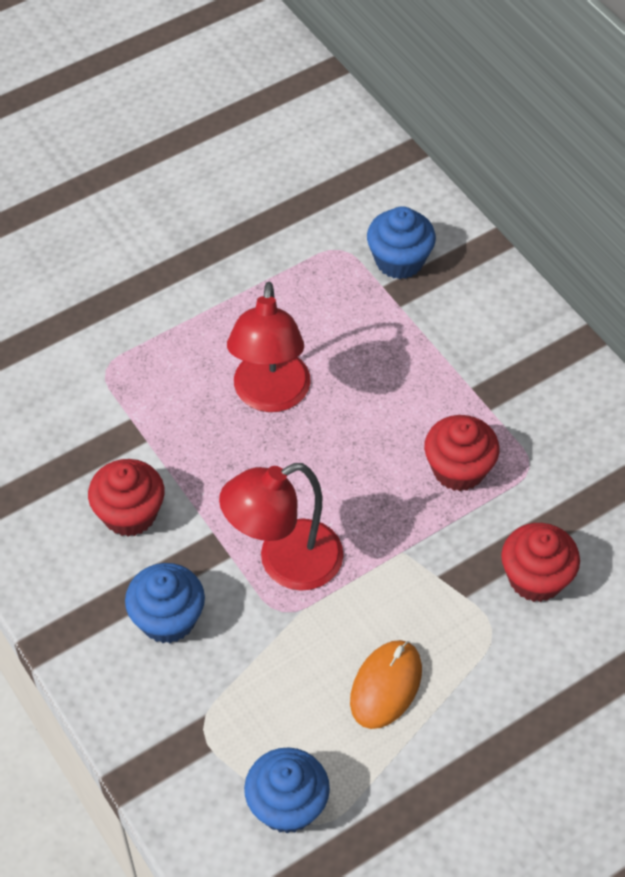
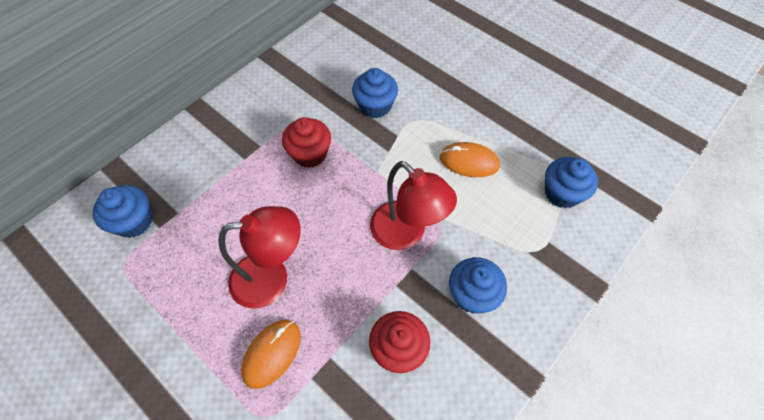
camera: 105 degrees left, 5 degrees up
red cupcake [501,523,580,602] -> blue cupcake [352,68,398,118]
none -> orange mouse [241,320,301,389]

